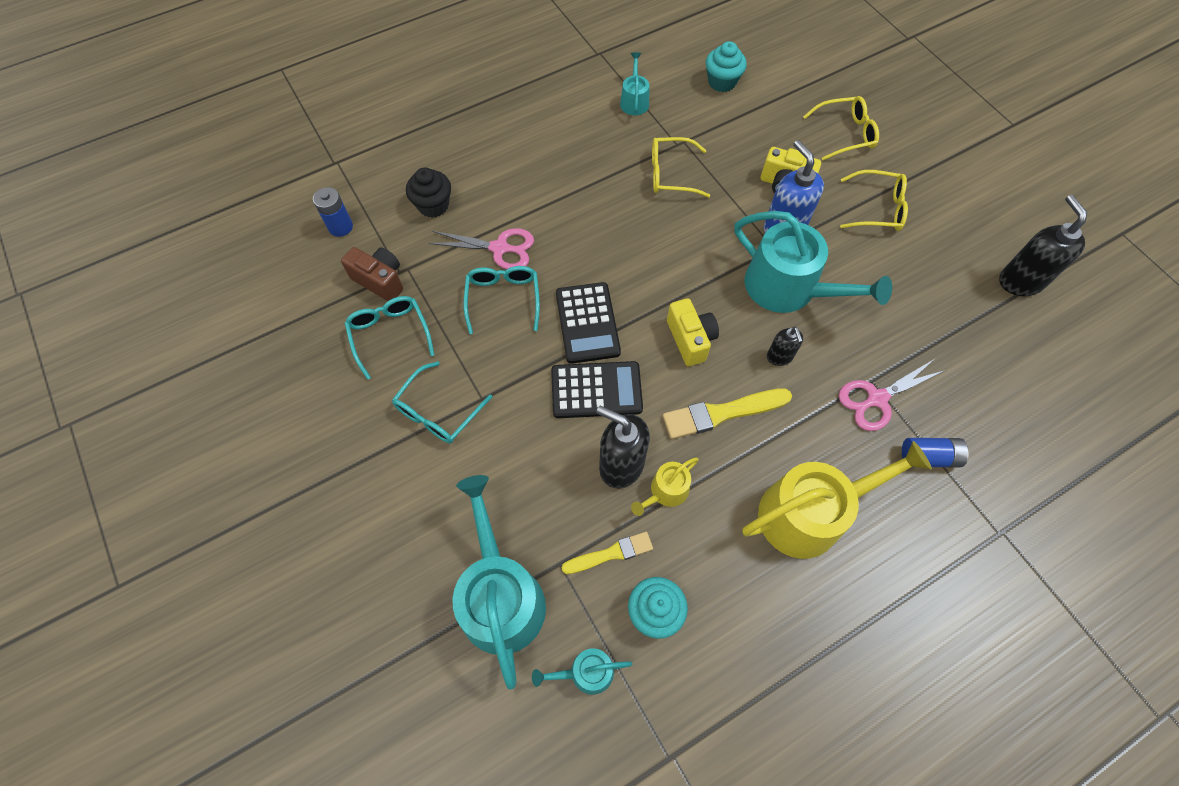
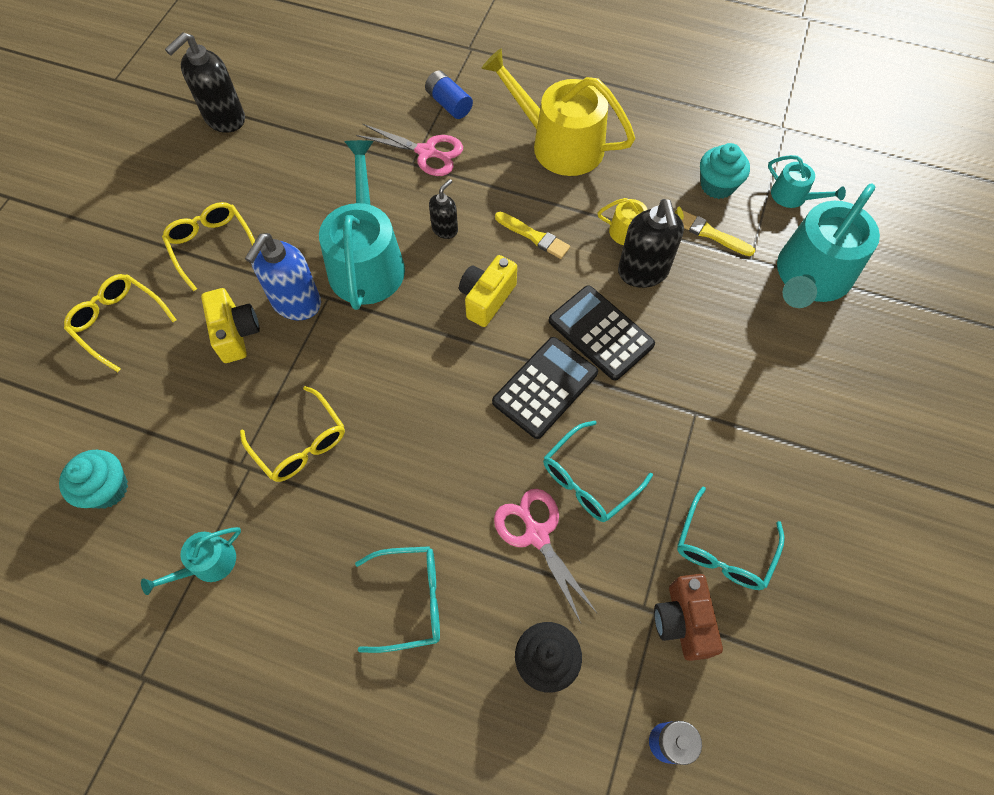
camera: 130 degrees left, 0 degrees up
turquoise glasses [392,361,492,443] -> turquoise glasses moved to [355,546,440,653]
yellow brush [663,388,792,439] -> yellow brush [495,212,570,259], size x0.65

